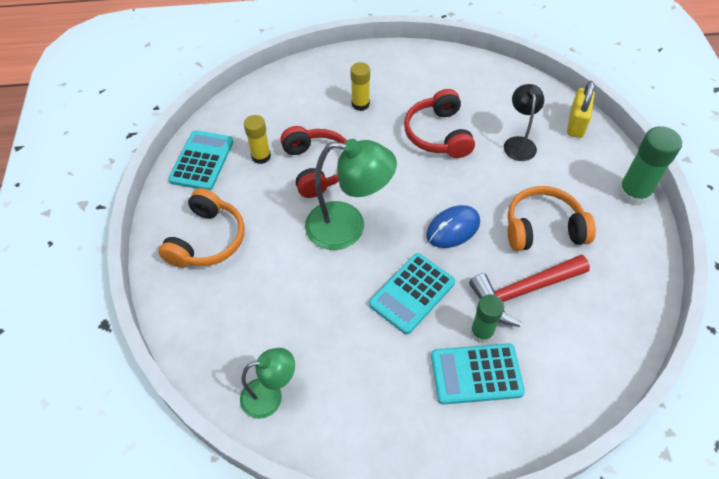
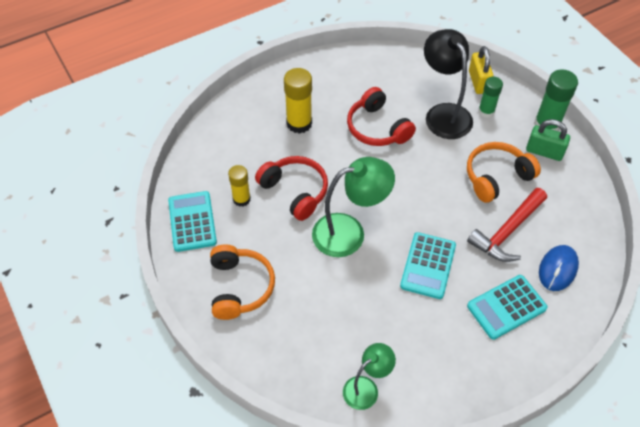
camera: 25 degrees left, 0 degrees up
yellow glue stick [350,62,370,111] -> yellow glue stick [284,68,312,134], size x1.55
blue mouse [426,205,480,248] -> blue mouse moved to [539,245,579,291]
green glue stick [470,294,504,343] -> green glue stick moved to [478,77,503,118]
black lamp [504,84,544,161] -> black lamp [424,29,473,139], size x1.67
none -> green padlock [526,119,570,161]

